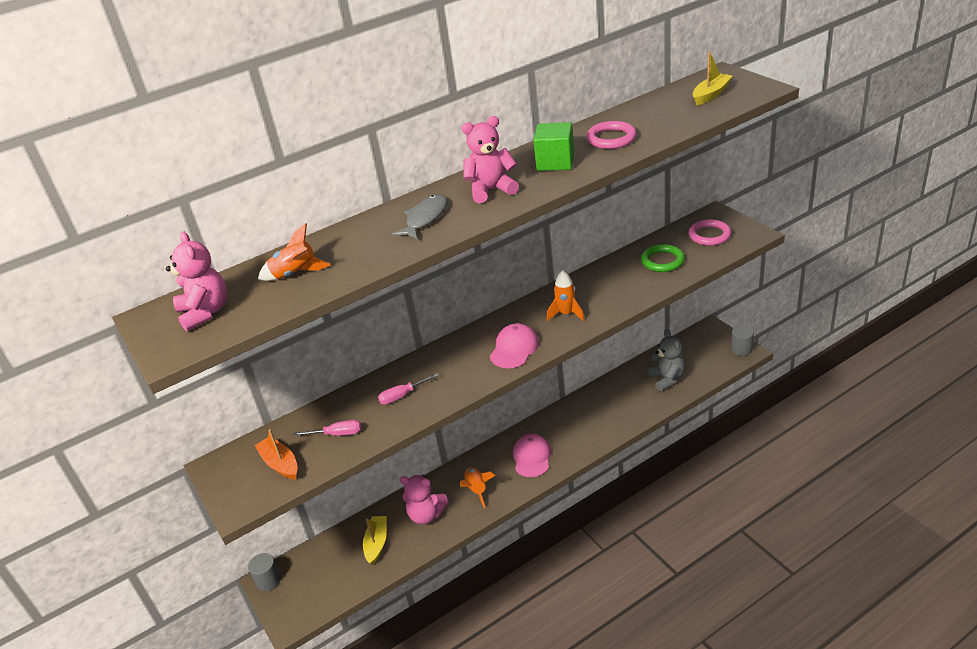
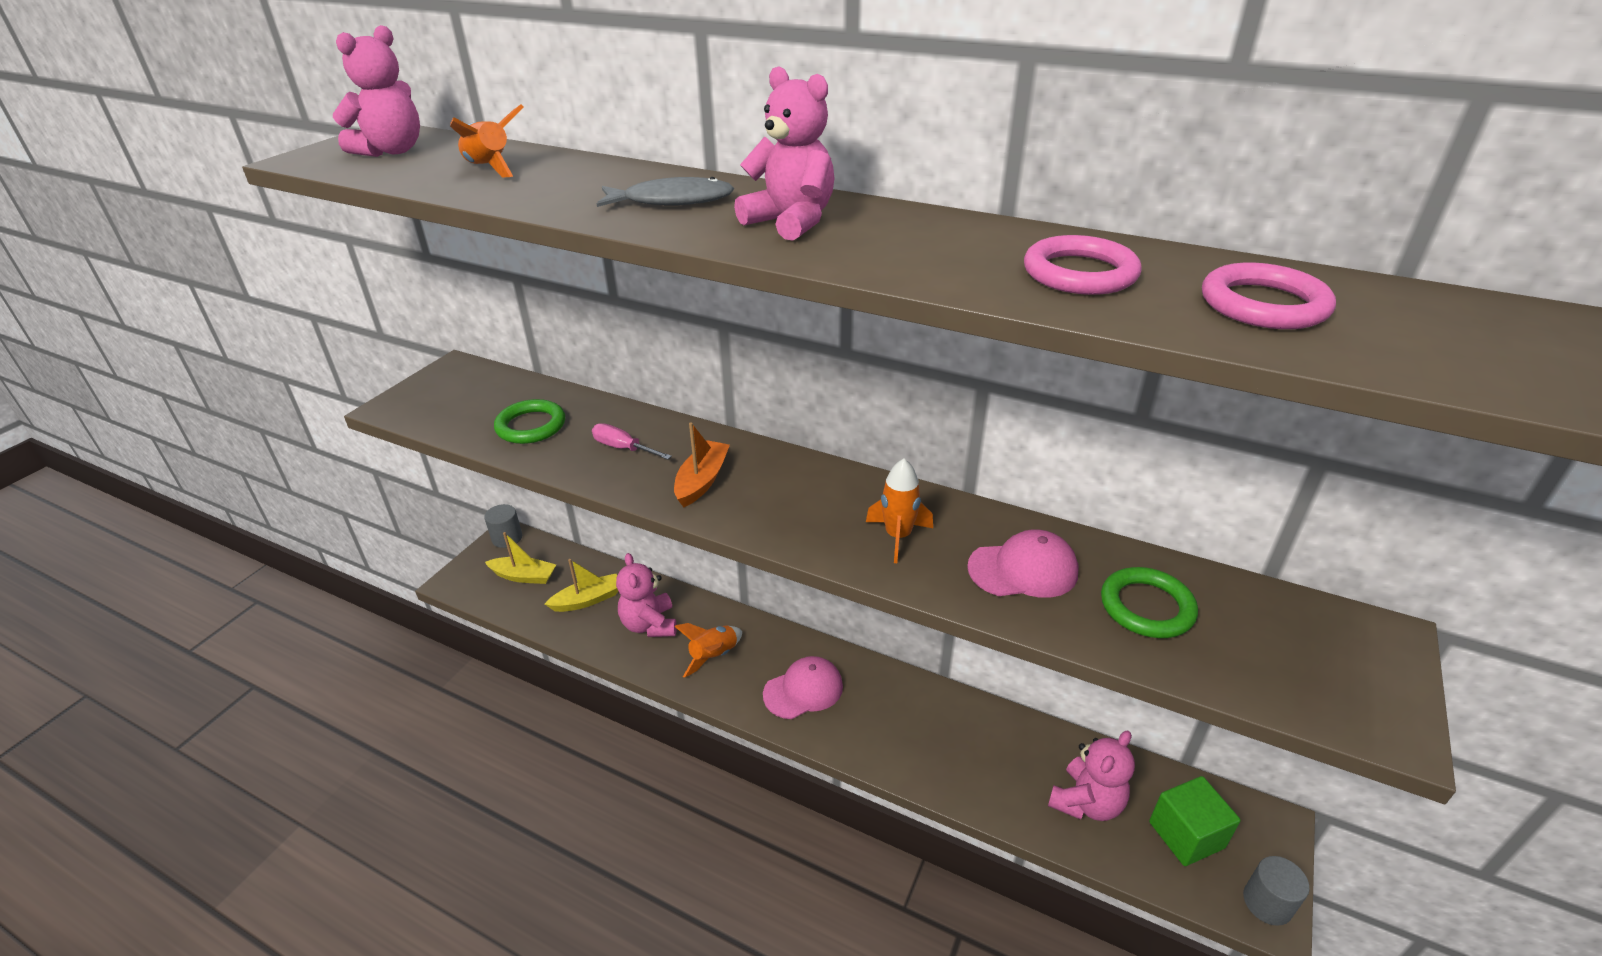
camera: 55 degrees right, 0 degrees up
orange boat [255,429,298,480] -> orange boat moved to [674,423,730,507]
pink screwdriver [293,420,361,436] -> green ring [494,399,565,444]
pink cap [490,323,539,368] -> pink cap moved to [967,529,1079,598]
green cube [533,122,574,171] -> green cube moved to [1149,776,1241,866]
grey teddy bear [647,329,685,392] -> pink teddy bear [1048,730,1135,821]
pink ring [688,219,732,246] -> pink ring moved to [1202,263,1336,329]
yellow boat [693,51,733,105] -> yellow boat moved to [485,532,556,584]

